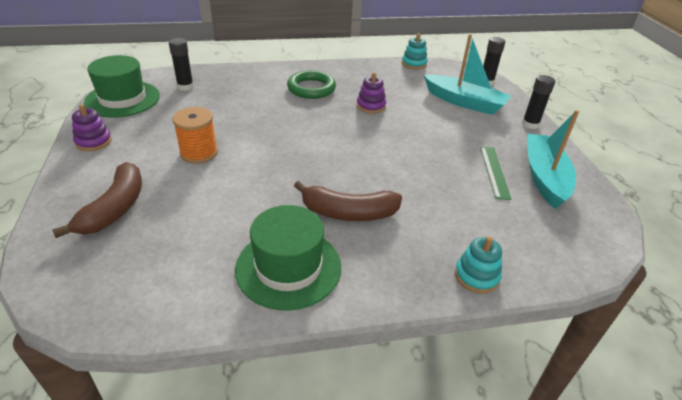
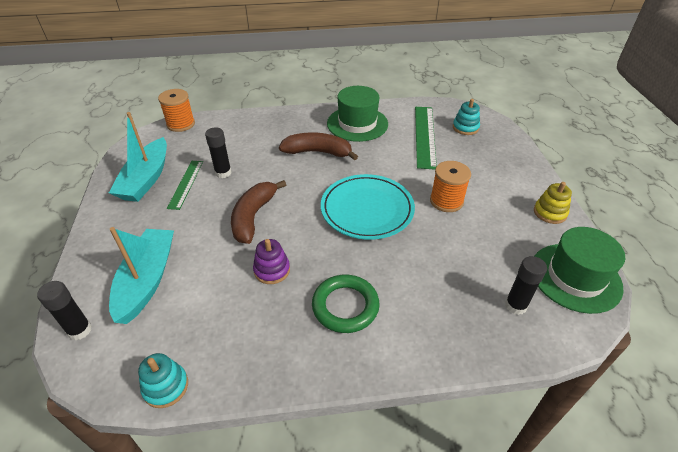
camera: 175 degrees left, 5 degrees up
brown banana [52,162,142,238] -> brown banana moved to [231,180,286,244]
purple stacking toy [72,104,112,151] -> yellow stacking toy [534,182,572,224]
turquoise boat [424,34,511,115] -> turquoise boat turned 60 degrees clockwise [109,227,174,324]
turquoise stacking toy [455,236,502,294] -> turquoise stacking toy moved to [453,99,480,135]
black glue stick [522,75,555,129] -> black glue stick moved to [205,127,232,178]
none -> orange spool [158,89,195,132]
none -> turquoise plate [321,174,415,240]
none -> green ruler [415,107,437,169]

